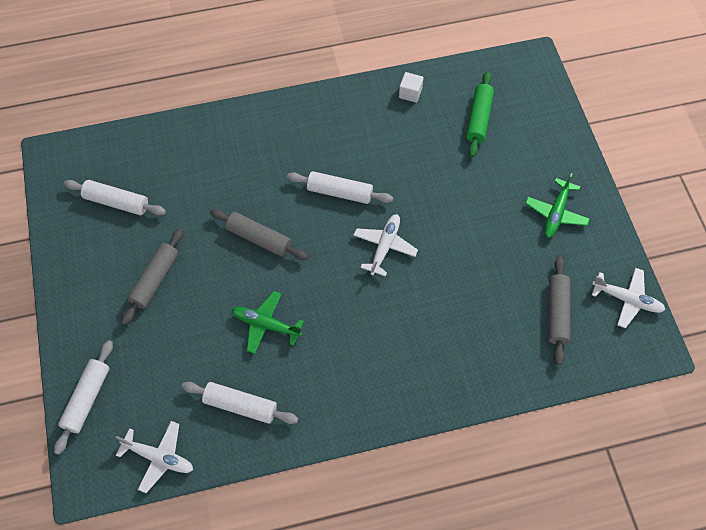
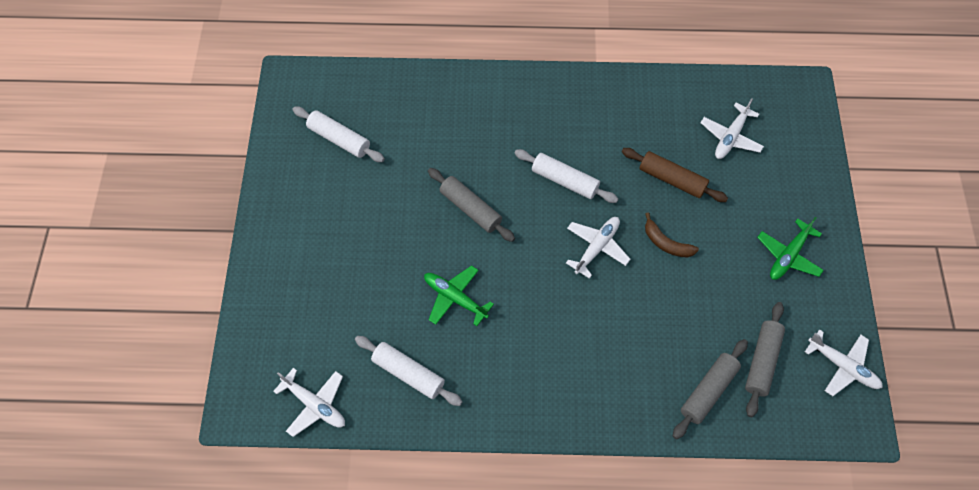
camera: 15 degrees right, 0 degrees up
white rolling pin [54,340,113,455] -> none
grey rolling pin [121,228,183,325] -> grey rolling pin moved to [673,339,748,439]
white cube [399,72,424,103] -> none
green rolling pin [466,71,494,157] -> white plane [700,98,764,159]
none -> brown rolling pin [622,148,728,202]
none -> brown banana [645,213,699,258]

